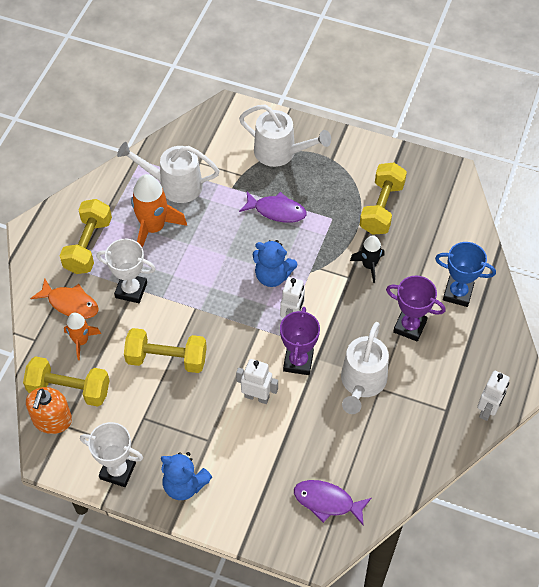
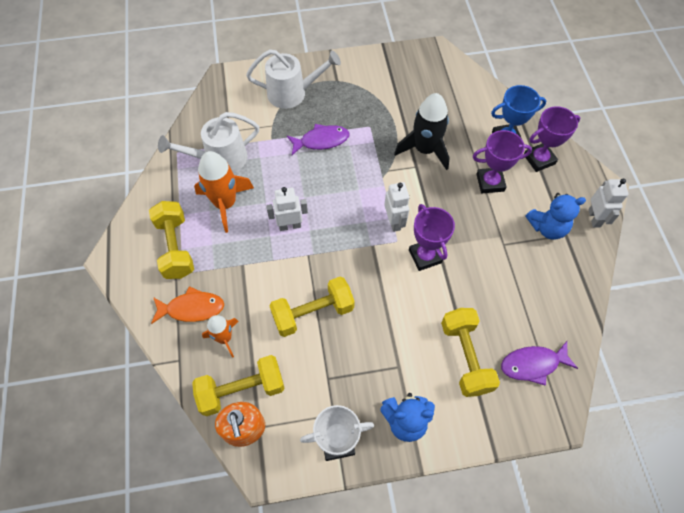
camera: 30 degrees left, 5 degrees up
white trophy [97,239,156,303] -> none
white robot [236,359,278,404] -> white robot moved to [266,187,308,231]
blue teddy bear [253,240,297,287] -> blue teddy bear moved to [526,193,586,240]
white watering can [341,322,389,414] -> none
black rocket [350,235,385,283] -> black rocket [394,93,450,170], size x1.69
yellow dumbbell [360,163,407,235] -> yellow dumbbell moved to [441,308,500,397]
none -> purple trophy [524,106,580,172]

